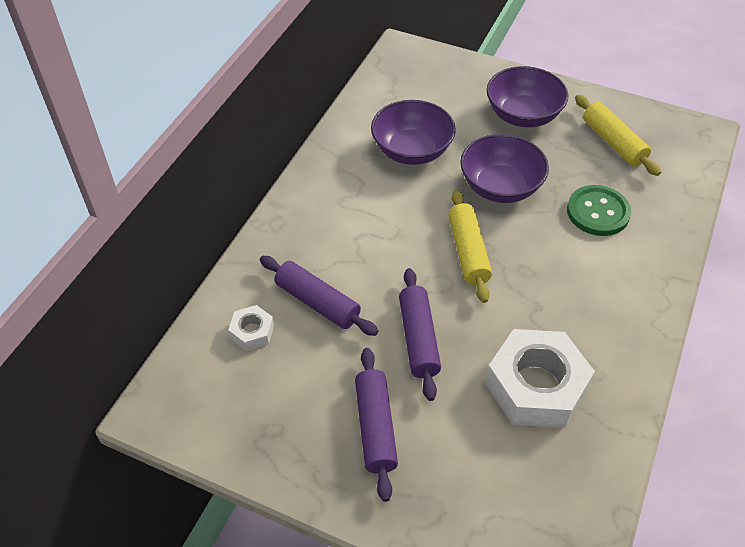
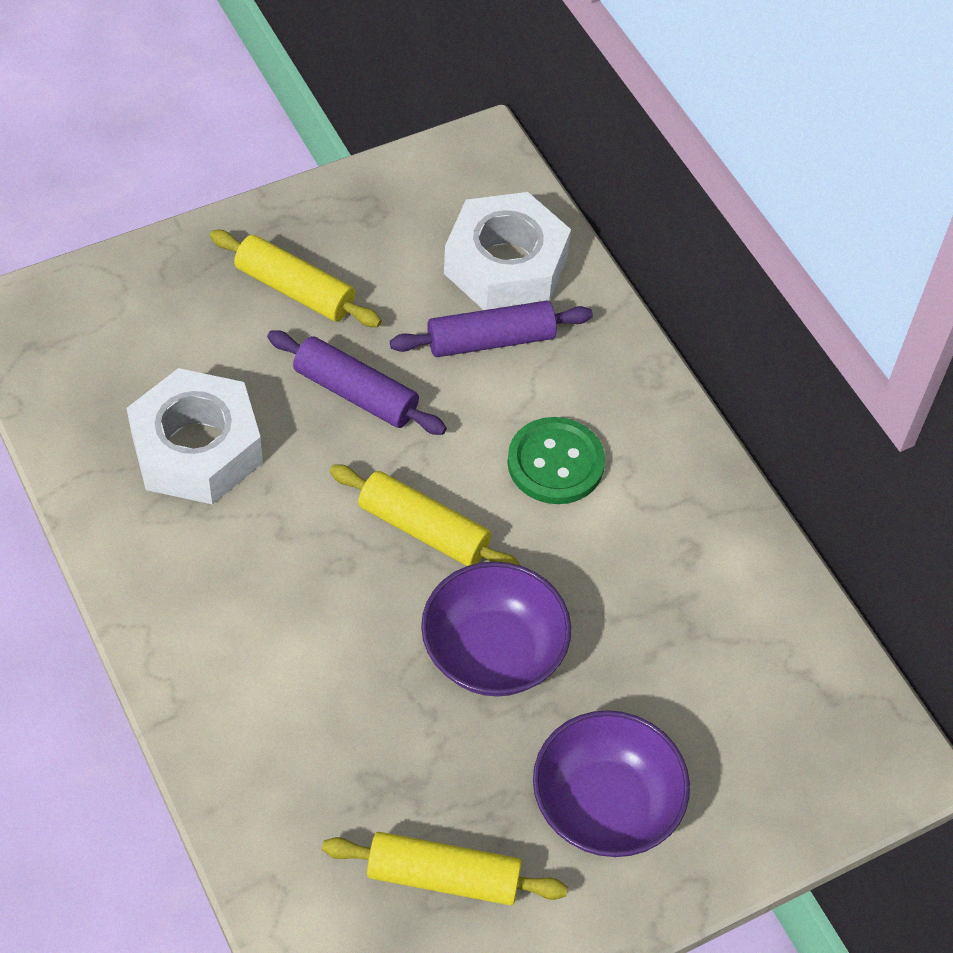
camera: 125 degrees right, 5 degrees up
white nut [228,305,274,351] -> white nut [444,192,571,310], size x2.15
purple rolling pin [355,348,398,502] -> yellow rolling pin [210,230,382,327]
purple bowl [371,100,456,165] -> none
green button [567,185,631,236] -> green button moved to [507,417,605,504]

